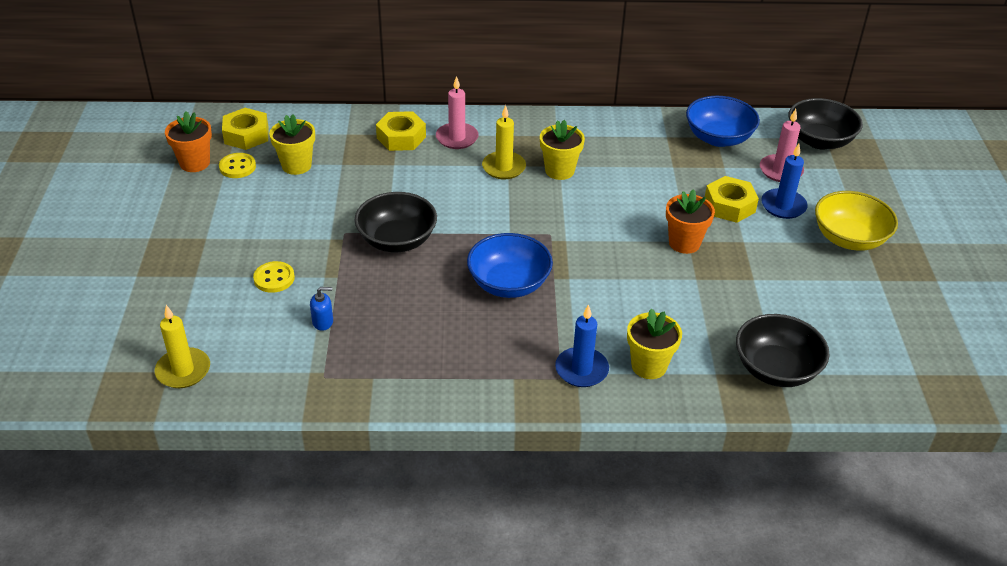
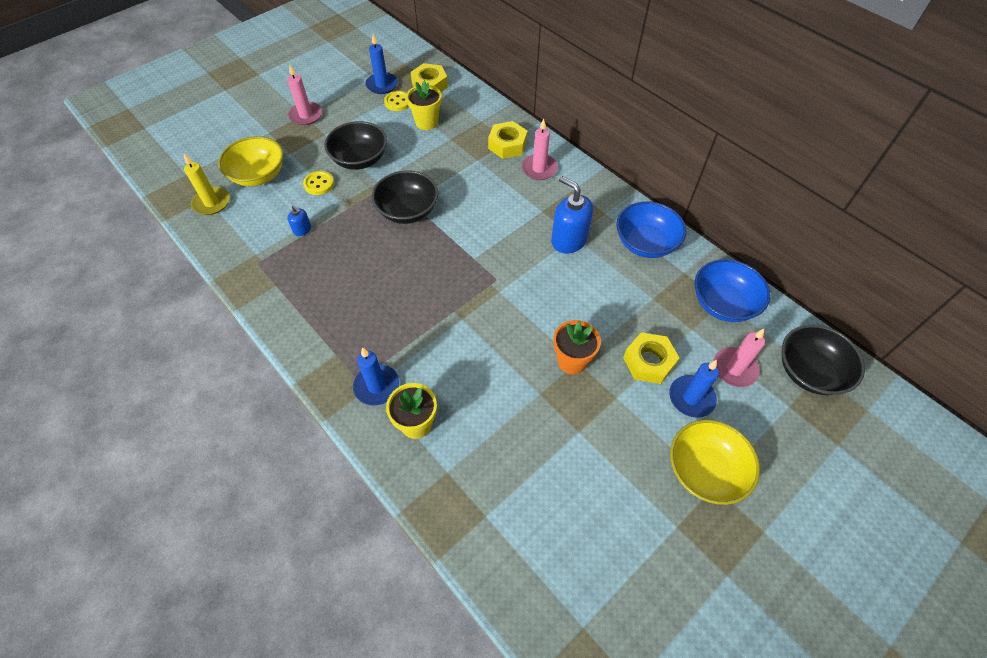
camera: 50 degrees right, 15 degrees up
orange flower pot [165,111,212,172] -> blue candle [366,34,398,94]
blue bowl [467,233,553,298] -> blue bowl moved to [616,202,686,258]
yellow candle [482,105,526,179] -> none
yellow flower pot [540,120,585,180] -> blue soap dispenser [551,176,593,254]
black bowl [736,314,830,387] -> black bowl moved to [324,121,387,170]
none -> yellow bowl [218,136,283,186]
none -> pink candle [287,64,322,125]

